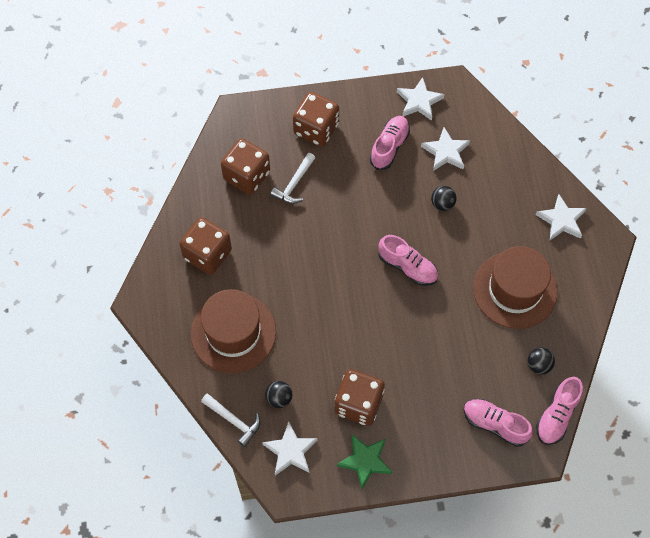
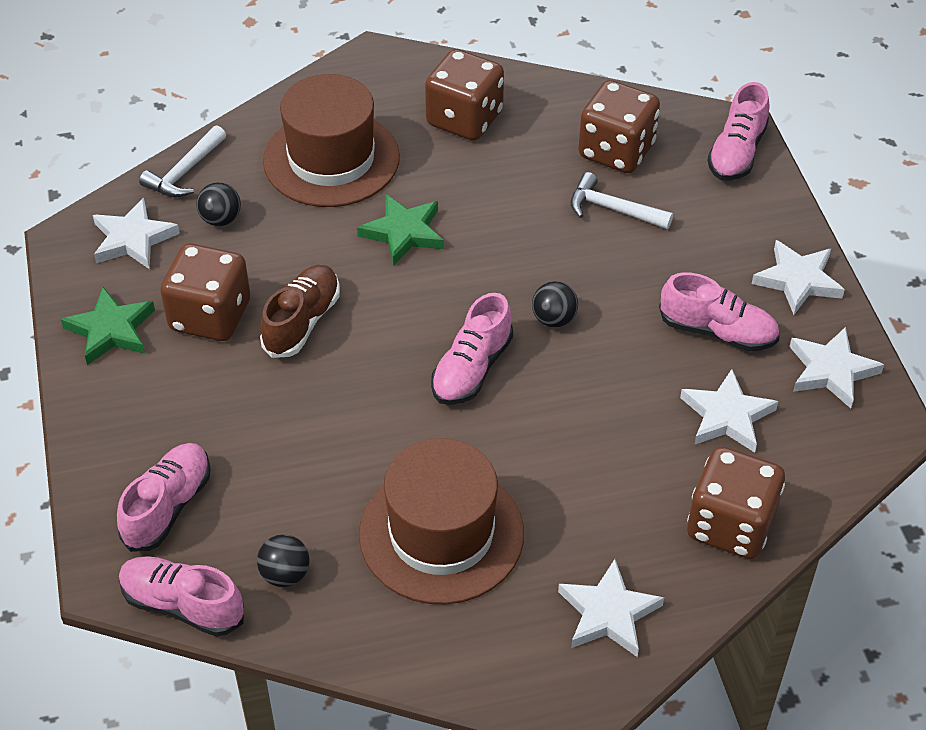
camera: 85 degrees right, 15 degrees down
brown dice [293,92,339,147] -> brown dice moved to [687,446,785,559]
black ball [431,186,457,211] -> black ball moved to [532,281,578,328]
none -> brown shoe [260,265,340,358]
none -> green star [357,194,444,266]
none -> pink shoe [707,82,770,181]
none -> white star [752,240,845,315]

